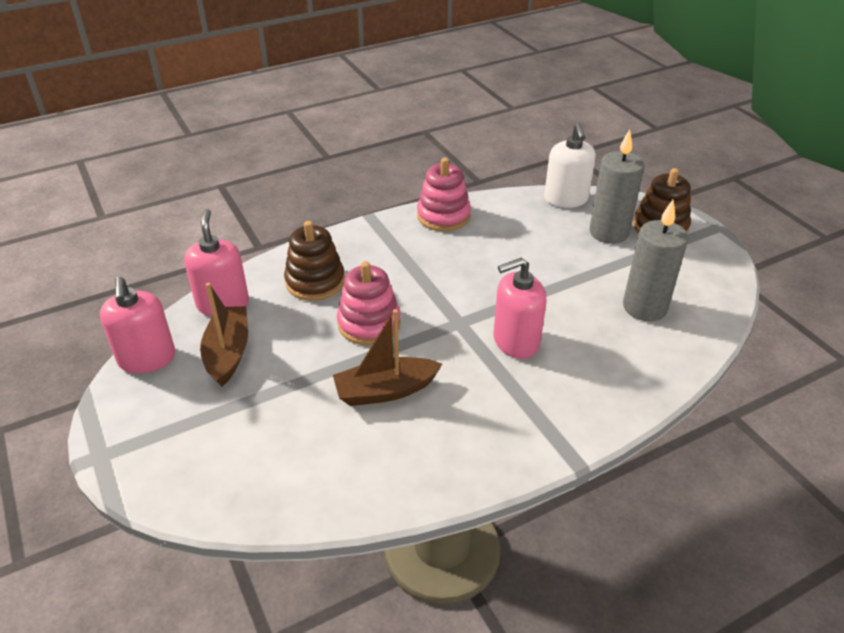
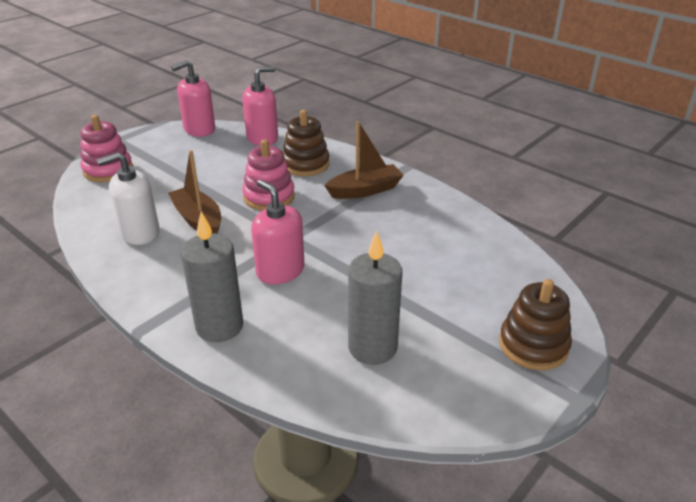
camera: 70 degrees right, 5 degrees down
brown boat [200,283,248,387] -> brown boat moved to [325,121,404,199]
pink stacking toy [417,158,471,231] -> pink stacking toy moved to [80,115,133,182]
white soap dispenser [544,123,596,208] -> white soap dispenser moved to [97,152,160,245]
grey candle [589,129,645,244] -> grey candle moved to [181,212,244,342]

